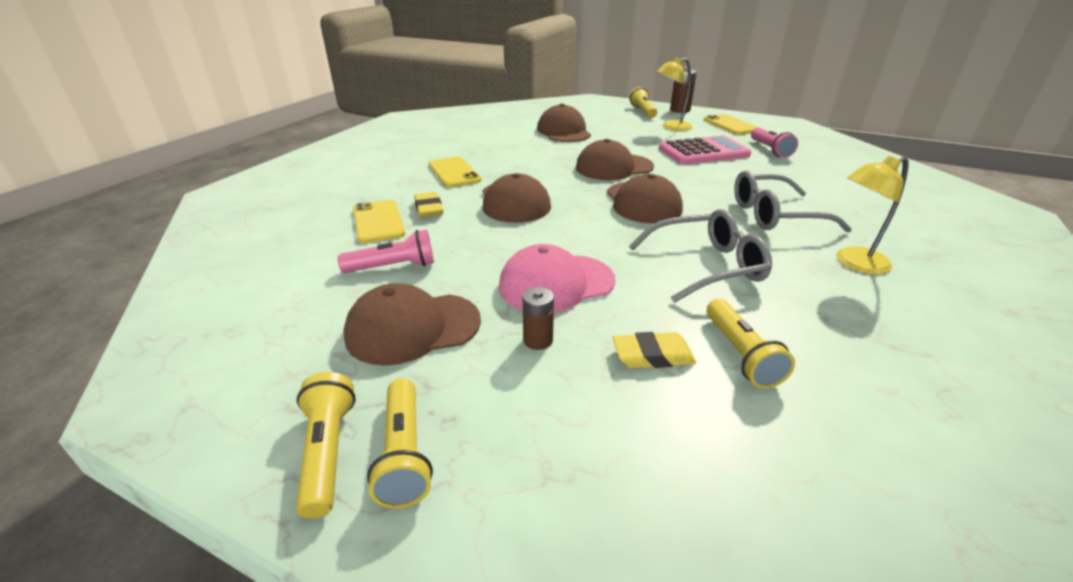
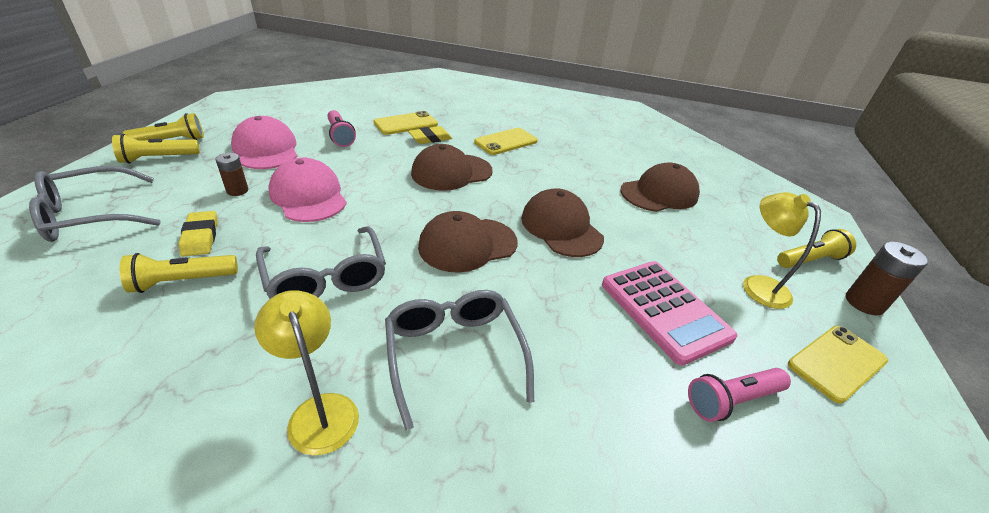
camera: 75 degrees right, 5 degrees up
brown cap [343,283,481,366] -> pink cap [231,116,297,169]
none -> grey glasses [29,166,161,242]

